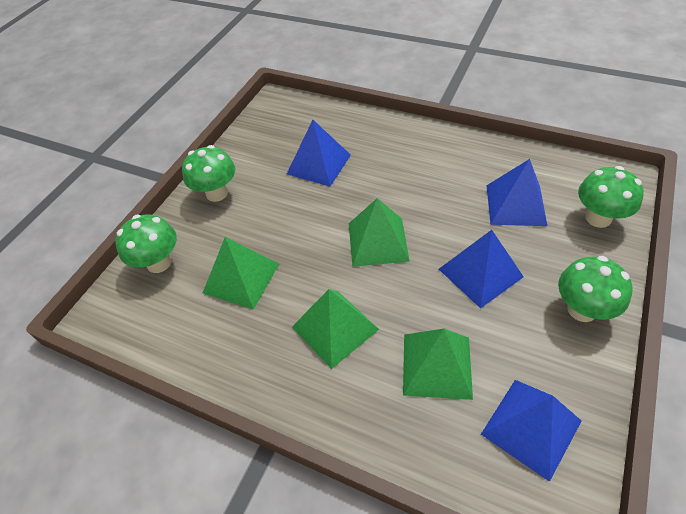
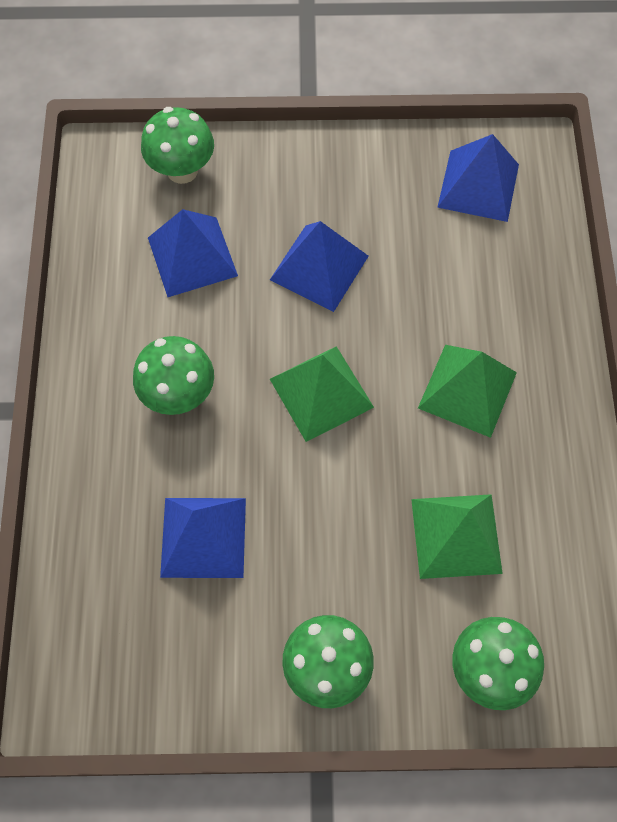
camera: 120 degrees left, 15 degrees up
green pyramid [403,329,473,400] -> none
green mushroom [558,256,633,322] -> green mushroom moved to [133,336,214,415]

